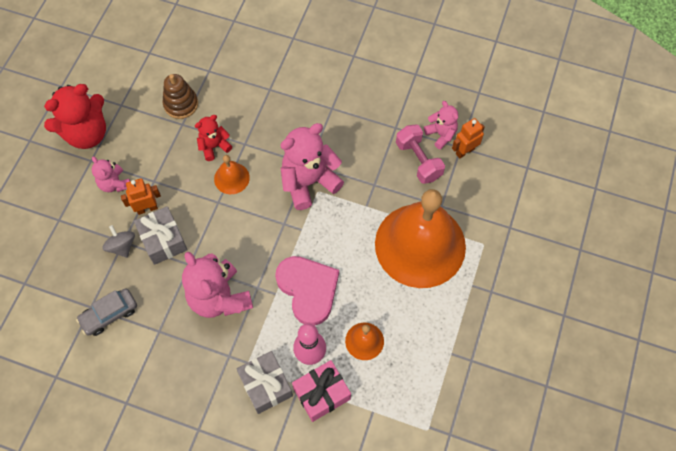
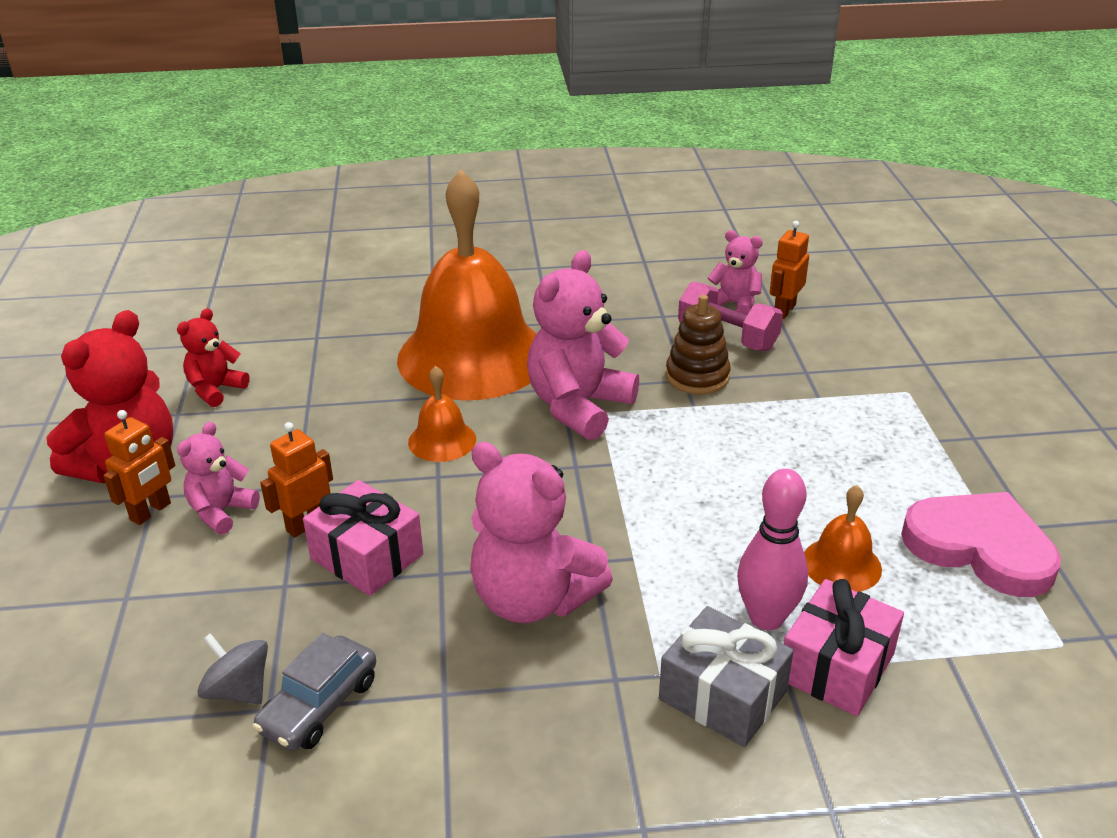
camera: 25 degrees left, 30 degrees down
pink teddy bear [92,156,130,192] -> pink teddy bear turned 90 degrees clockwise [177,422,260,535]
grey spinning top [102,225,135,258] -> grey spinning top moved to [197,633,268,704]
grey gift [134,206,187,265] -> pink gift [303,480,423,596]
brown stacking toy [163,74,198,119] -> brown stacking toy moved to [666,295,731,394]
red teddy bear [195,115,232,161] -> red teddy bear moved to [177,308,249,407]
pink heart [275,256,339,326] -> pink heart moved to [901,492,1061,597]
orange bell [375,189,466,288] -> orange bell moved to [397,170,536,400]
none -> orange robot [103,410,175,525]

